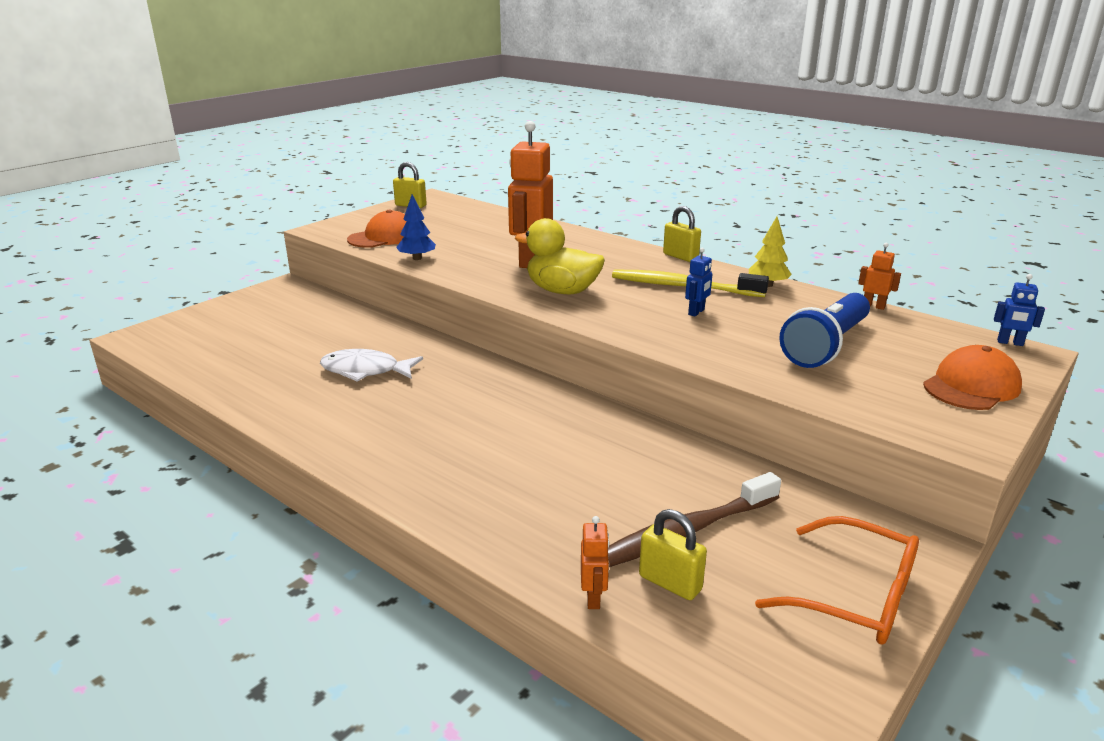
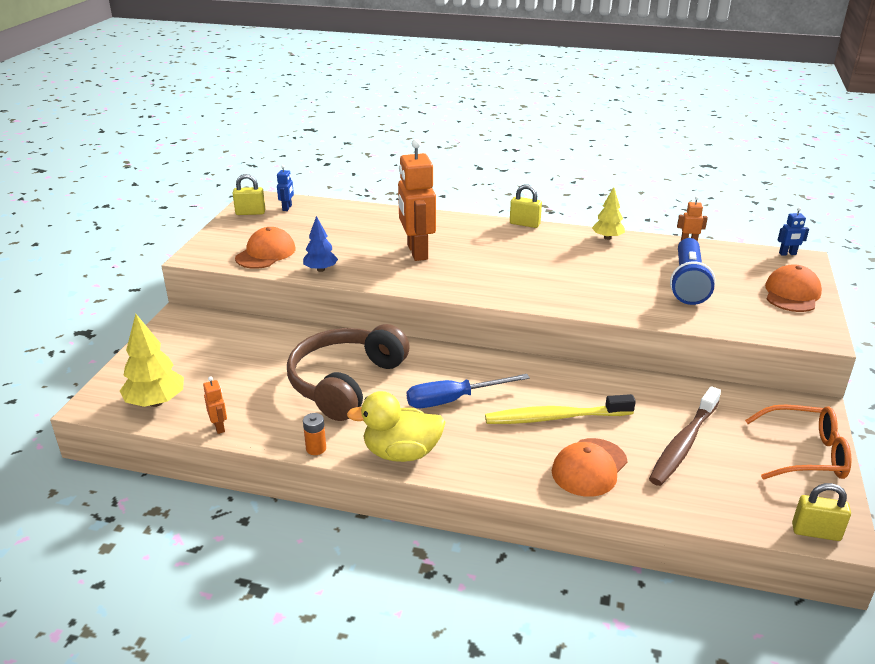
camera: 25 degrees left, 5 degrees up
white fish [320,349,423,382] -> brown headphones [287,324,410,421]
yellow duck [515,218,605,294] -> yellow duck moved to [347,391,445,462]
orange robot [581,516,610,609] -> orange robot moved to [203,376,227,434]
yellow toothbrush [612,270,769,297] -> yellow toothbrush moved to [485,394,636,424]
yellow padlock [639,509,707,600] -> yellow padlock moved to [792,483,851,541]
blue robot [685,248,712,317] -> blue robot moved to [277,165,294,211]
none -> yellow tree [120,314,184,407]
none -> orange battery [303,413,326,455]
none -> blue screwdriver [407,374,530,408]
none -> orange cap [552,438,628,497]

